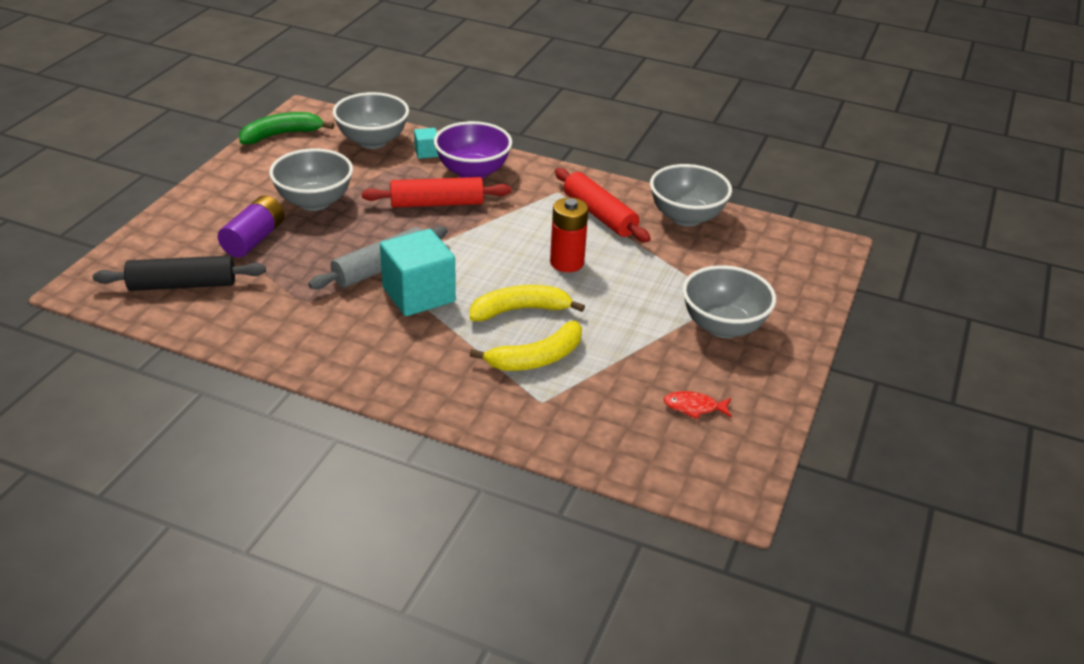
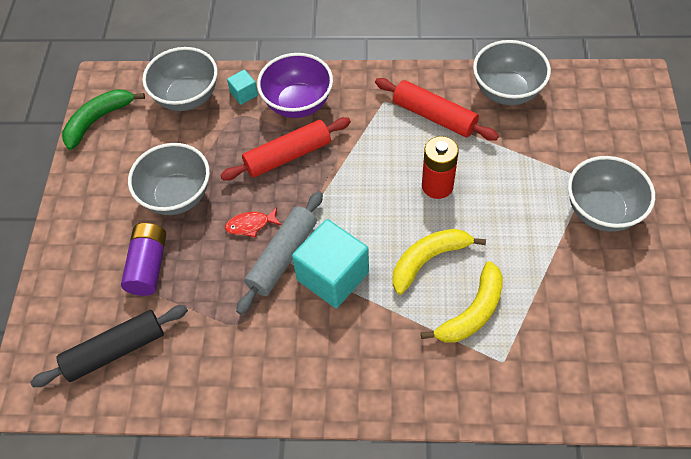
camera: 15 degrees left, 20 degrees up
red fish [663,391,732,419] -> red fish moved to [225,207,281,238]

